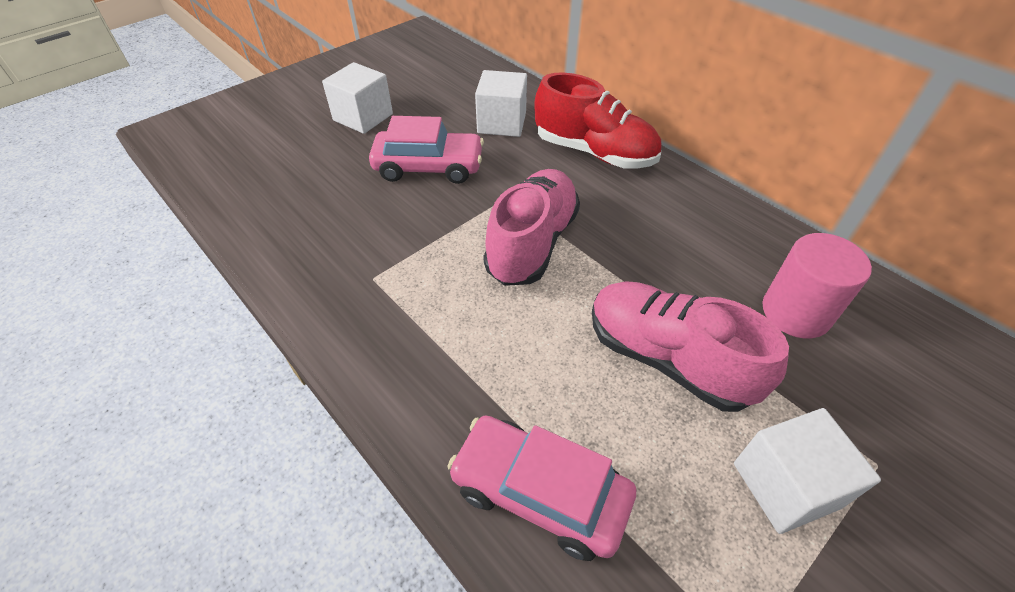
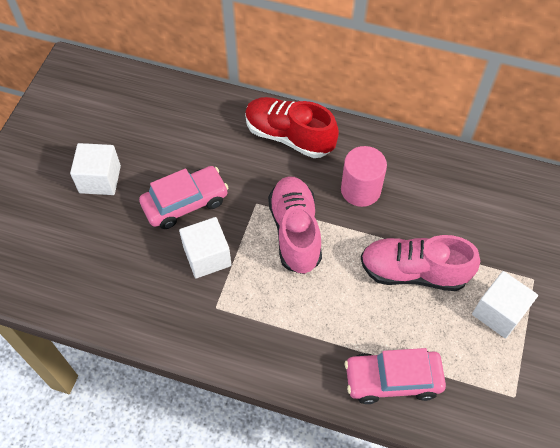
camera: 30 degrees left, 10 degrees up
white cube [475,70,527,137] -> white cube moved to [179,217,232,278]
red shoe [534,72,662,169] -> red shoe turned 150 degrees counterclockwise [245,97,339,158]
pink cylinder [762,233,872,339] -> pink cylinder moved to [341,146,387,207]

